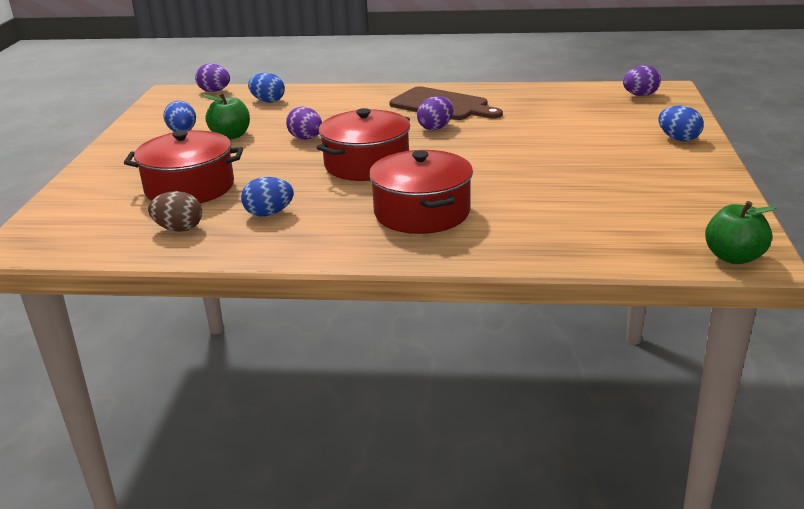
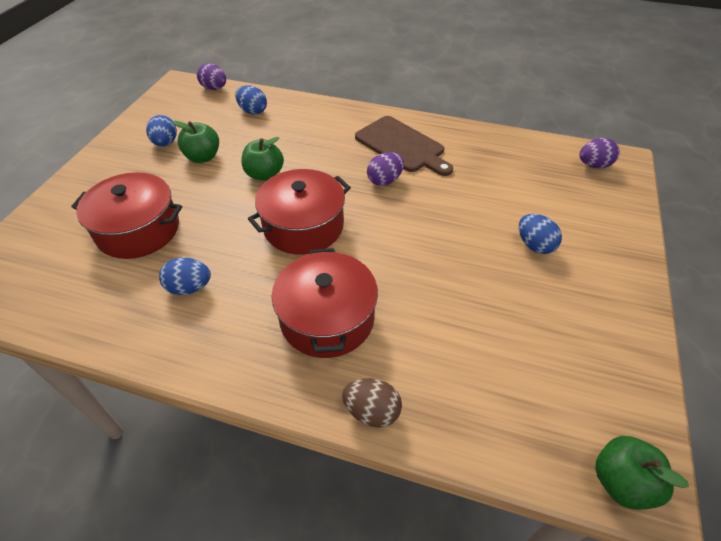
camera: 10 degrees right, 20 degrees up
brown egg [148,191,202,232] -> brown egg moved to [342,378,402,428]
purple egg [286,106,322,140] -> green apple [242,137,284,181]
blue egg [659,105,704,141] -> blue egg moved to [519,214,562,254]

